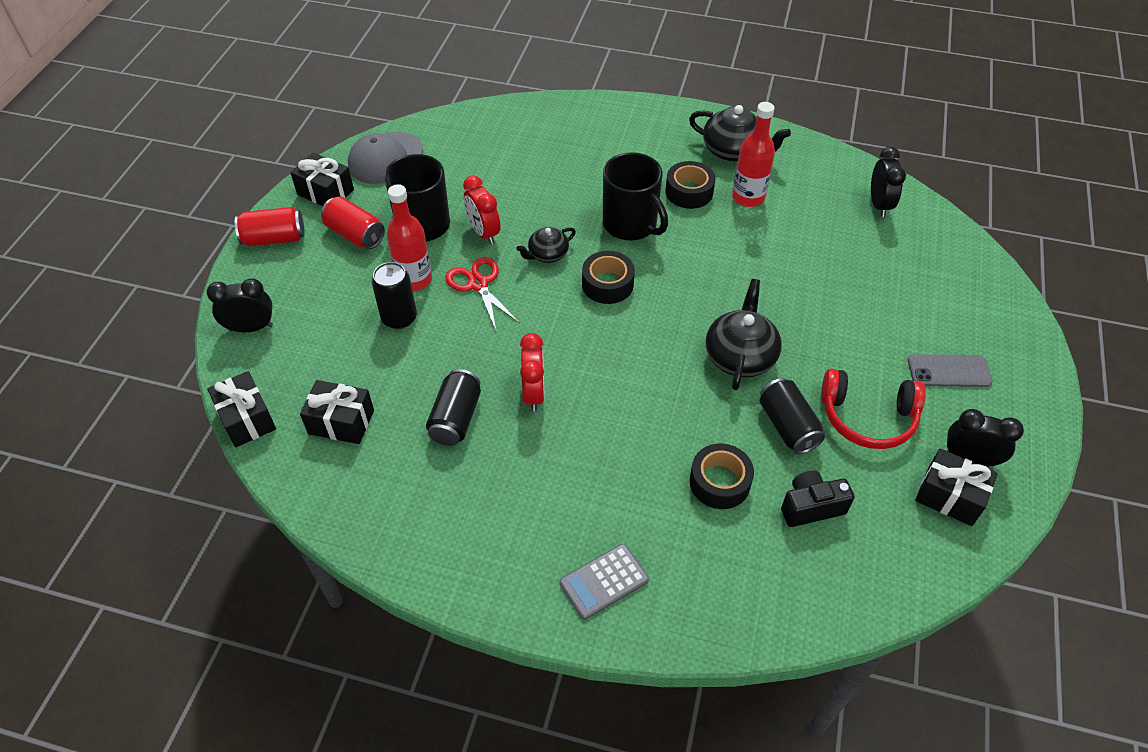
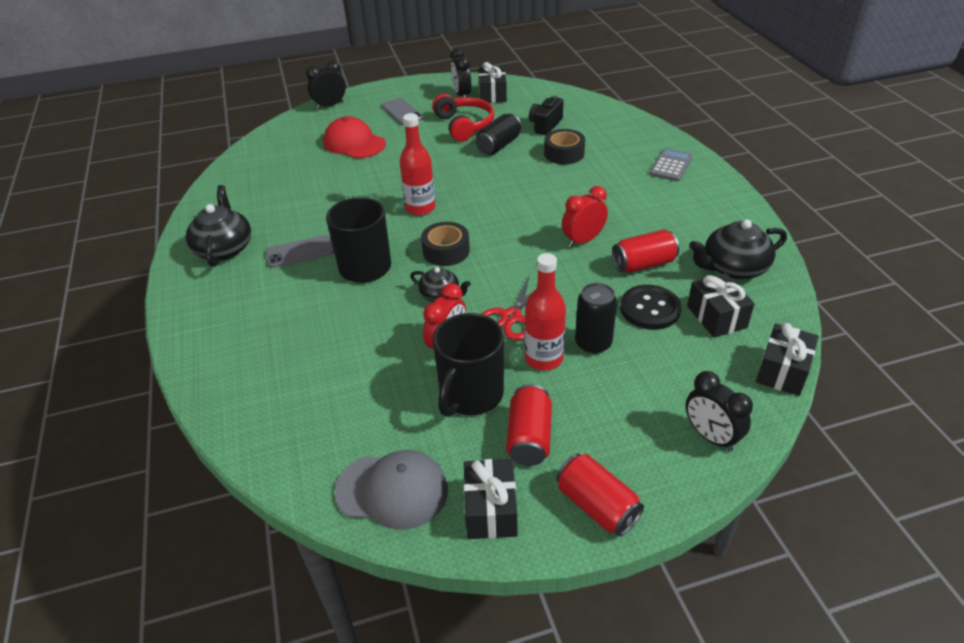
camera: 120 degrees left, 10 degrees down
black can [426,369,481,446] -> red can [612,229,679,273]
grey calculator [560,544,649,620] -> grey calculator turned 90 degrees counterclockwise [650,148,693,181]
black tape [666,161,715,209] -> grey phone [266,235,334,268]
black teapot [706,279,782,390] -> black teapot moved to [689,219,787,279]
red bottle [732,102,775,207] -> red bottle moved to [400,113,435,216]
black camera [781,470,855,527] -> black camera turned 75 degrees clockwise [529,96,564,135]
black clock [871,147,906,217] -> black clock moved to [306,60,346,110]
none -> red cap [323,116,386,158]
none -> black button [620,285,681,330]

